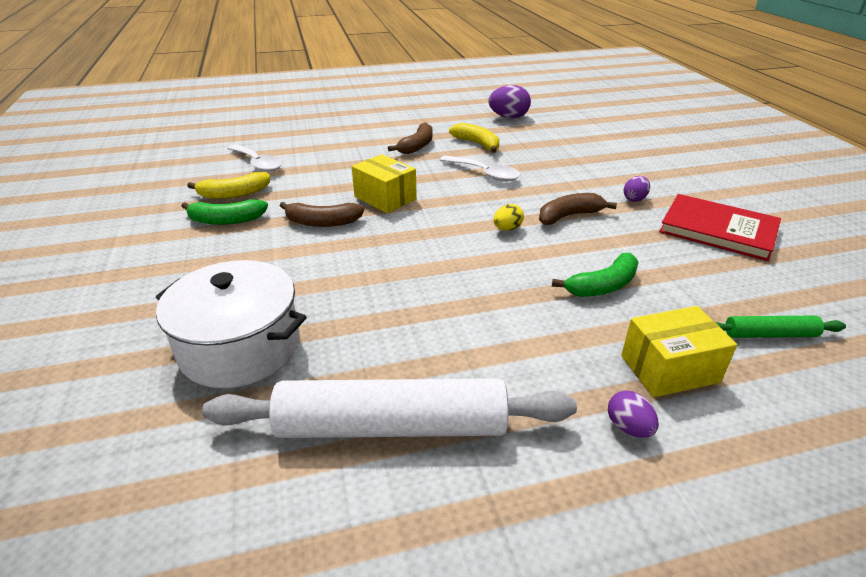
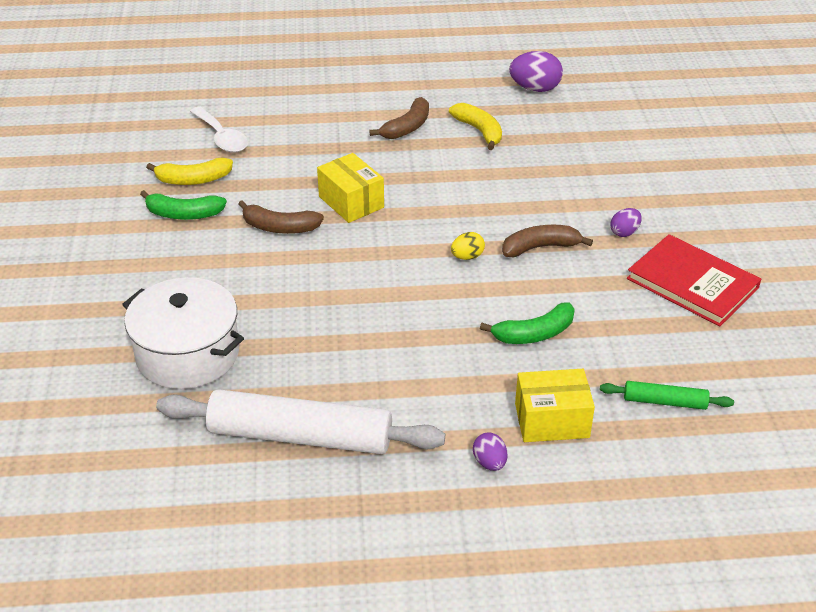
camera: 10 degrees right, 5 degrees up
white spoon [440,156,520,182] -> none

